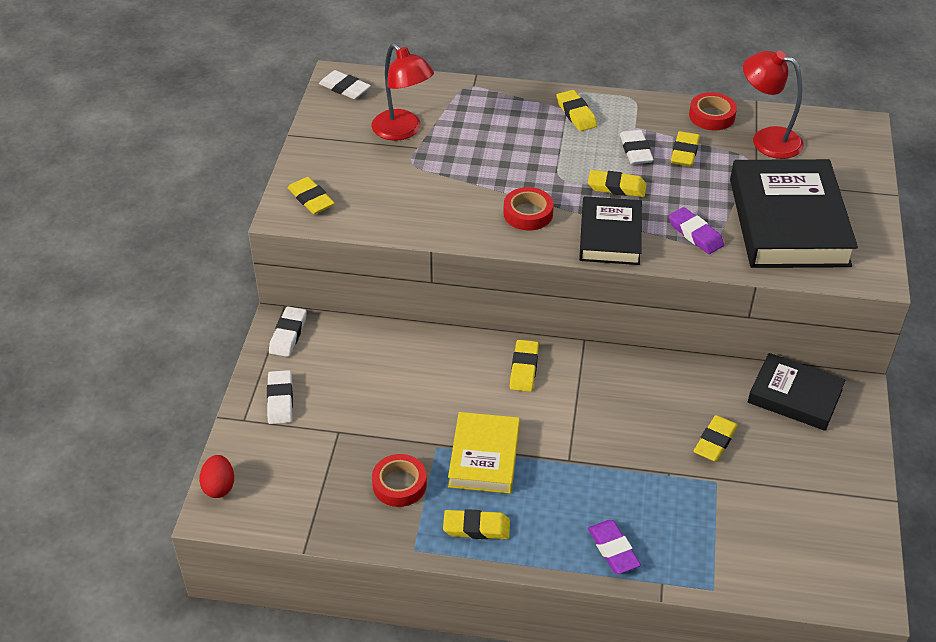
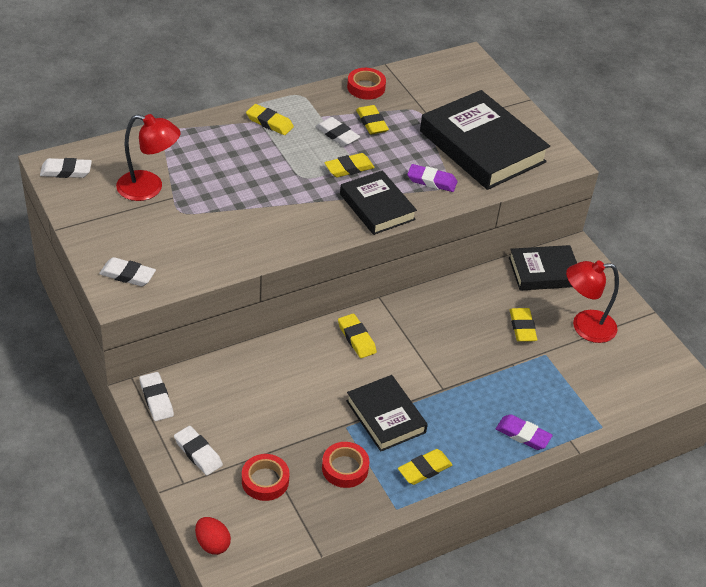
camera: 40 degrees left, 0 degrees up
yellow eraser [288,177,335,214] -> white eraser [99,257,156,286]
yellow book [448,412,520,494] -> black book [346,375,428,452]
red tape [503,187,554,231] -> red tape moved to [242,454,289,501]
red lamp [743,51,804,159] -> red lamp moved to [566,260,619,343]

